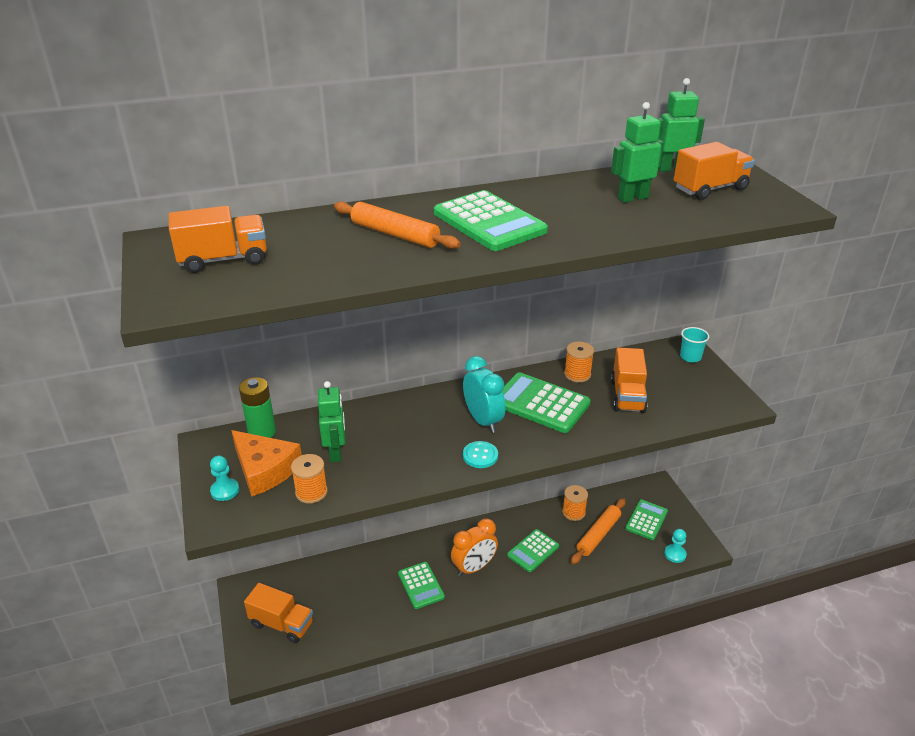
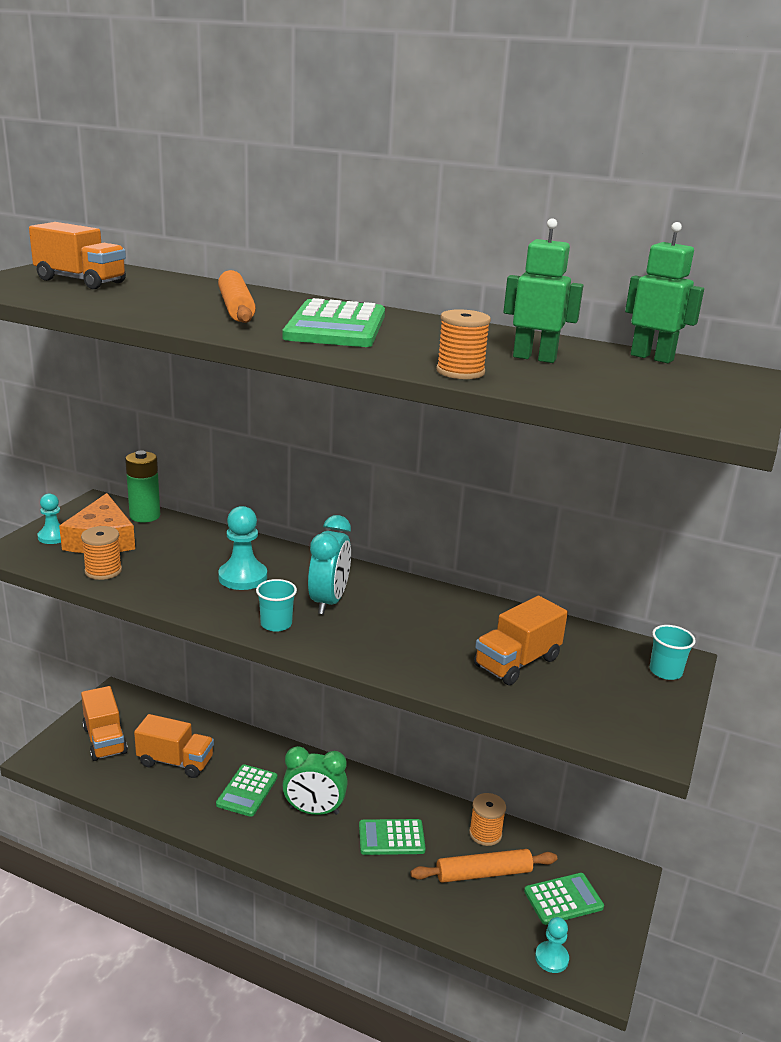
camera: 40 degrees right, 10 degrees down
green robot [318,381,345,462] -> none
orange clock [451,518,498,577] -> green clock [282,746,348,815]
turquoise button [463,441,498,468] -> turquoise cup [256,579,297,632]
green calculator [503,372,591,433] -> none
orange spool [564,342,594,383] -> orange spool moved to [436,309,491,379]
orange truck [674,142,755,200] -> orange truck moved to [134,714,214,778]
none -> turquoise pawn [218,506,267,590]

